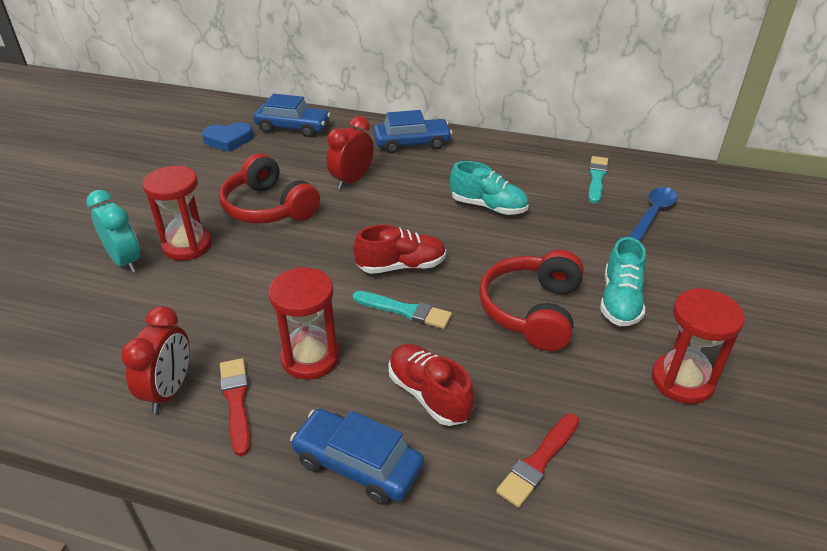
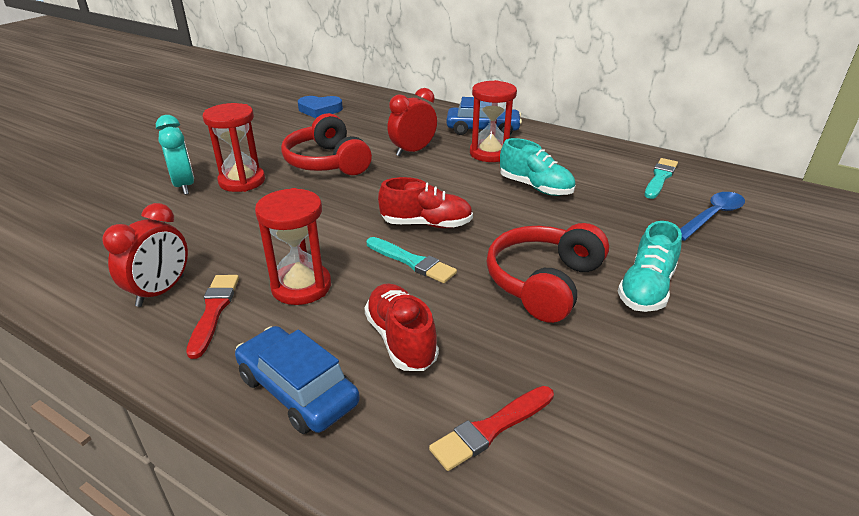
camera: 15 degrees right, 5 degrees down
blue car [253,94,331,137] -> none
red hourglass [652,288,745,404] -> red hourglass moved to [470,80,517,162]

